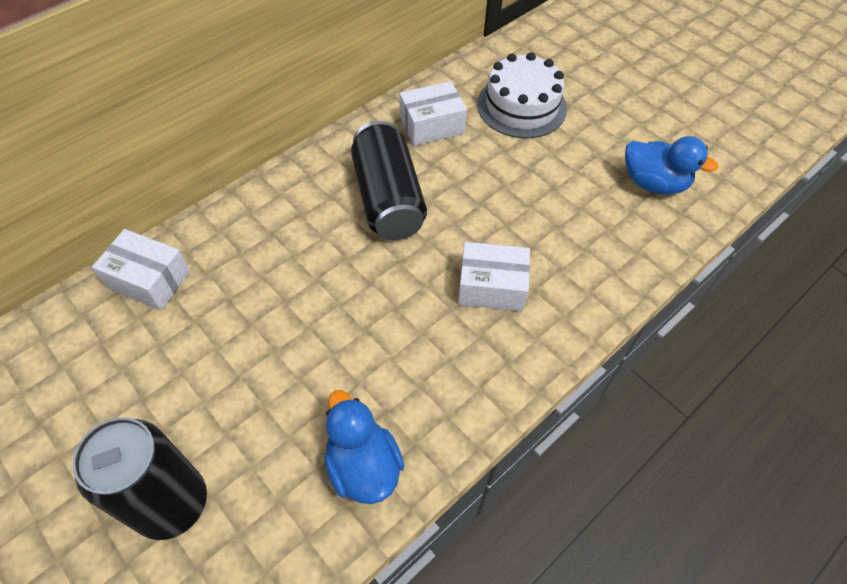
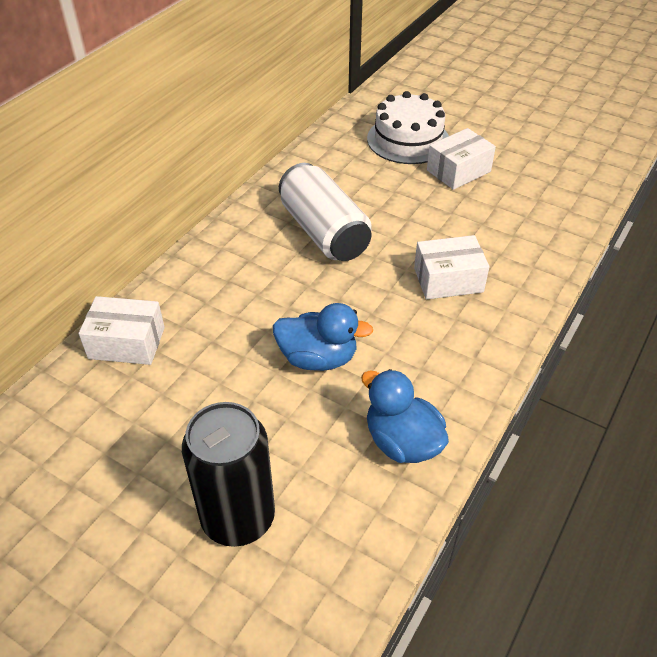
camera: 15 degrees left, 10 degrees down
black can [351,121,427,240] -> white can [279,163,372,261]
white box [400,81,467,146] -> white box moved to [427,128,496,190]
blue duck [625,136,718,195] -> blue duck moved to [273,303,373,371]

